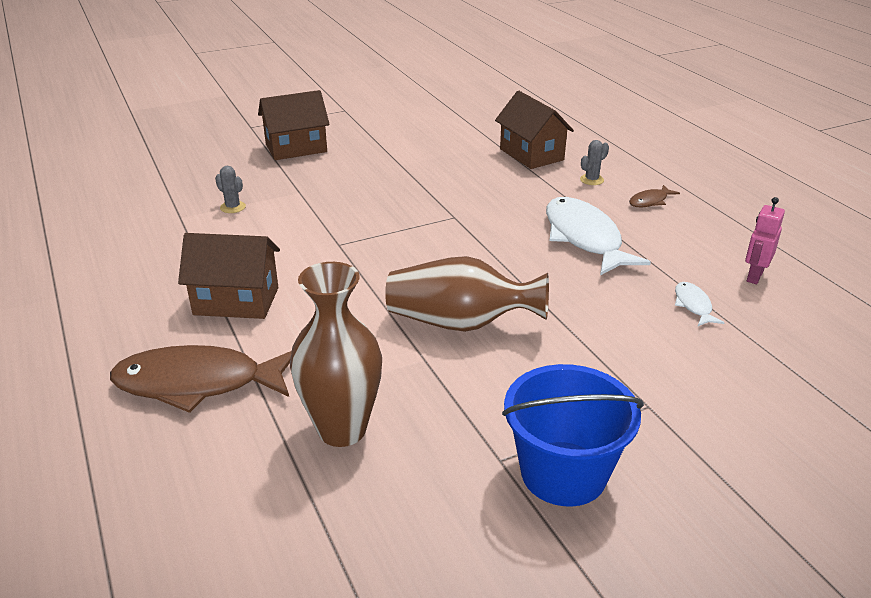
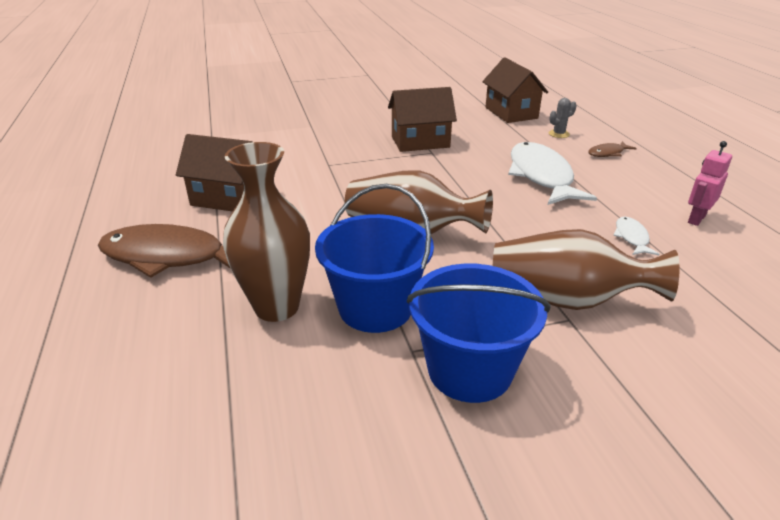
camera: 10 degrees right, 0 degrees up
grey cactus [215,166,246,213] -> none
brown house [258,90,330,160] -> brown house moved to [388,87,457,152]
none -> blue bucket [315,184,434,333]
none -> brown vase [493,229,679,310]

